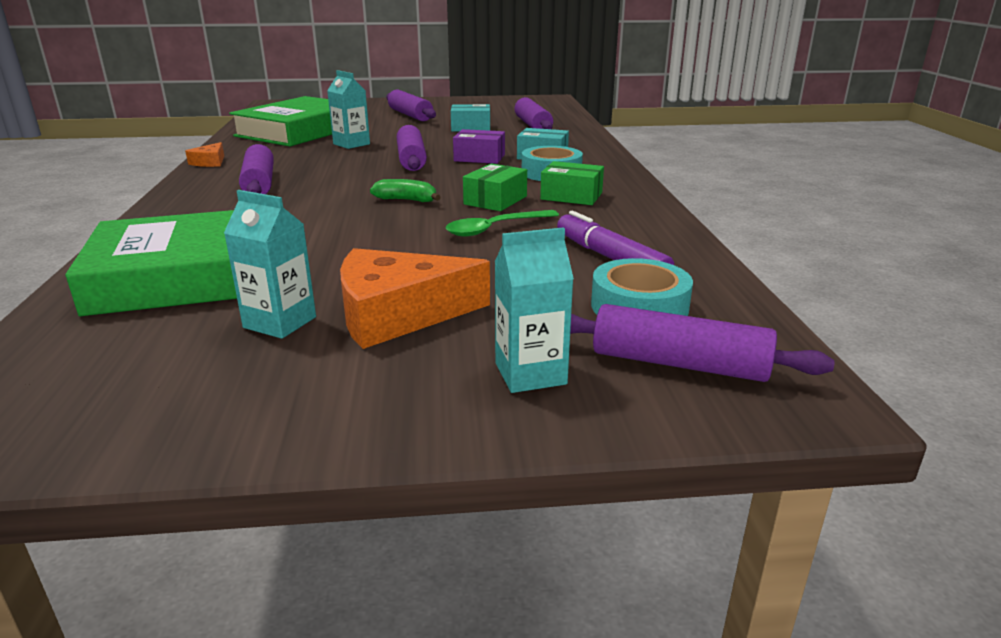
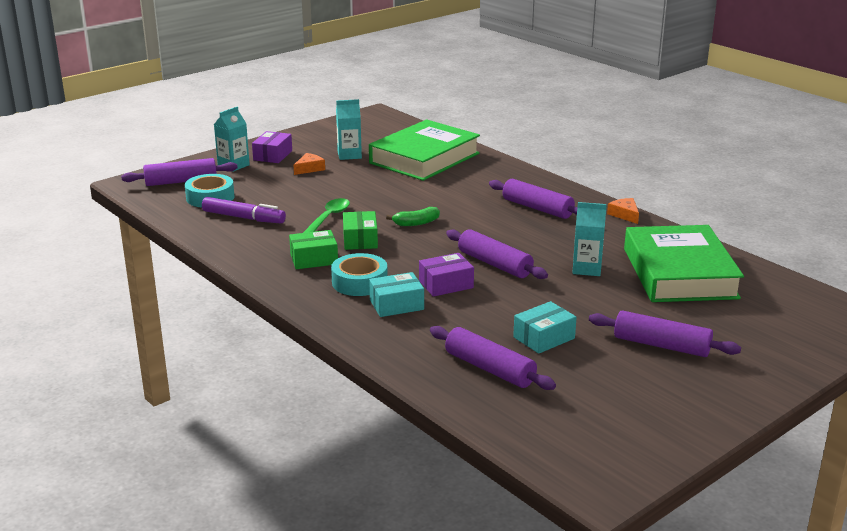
camera: 145 degrees right, 0 degrees up
orange cheese [340,248,490,349] -> orange cheese [294,153,325,175], size x0.48
none -> purple box [252,131,292,163]

